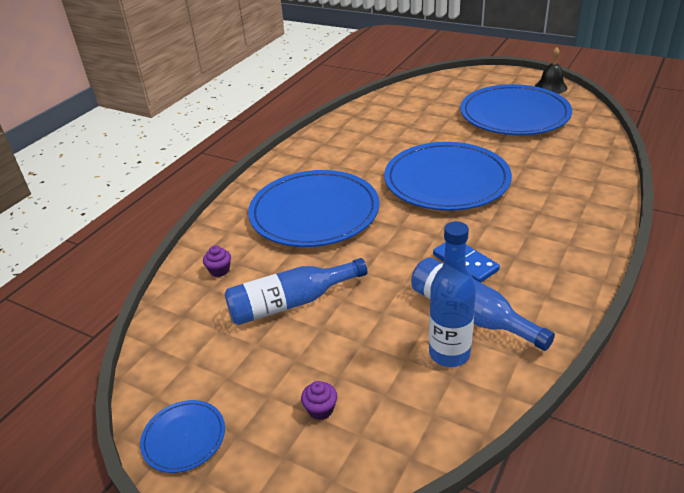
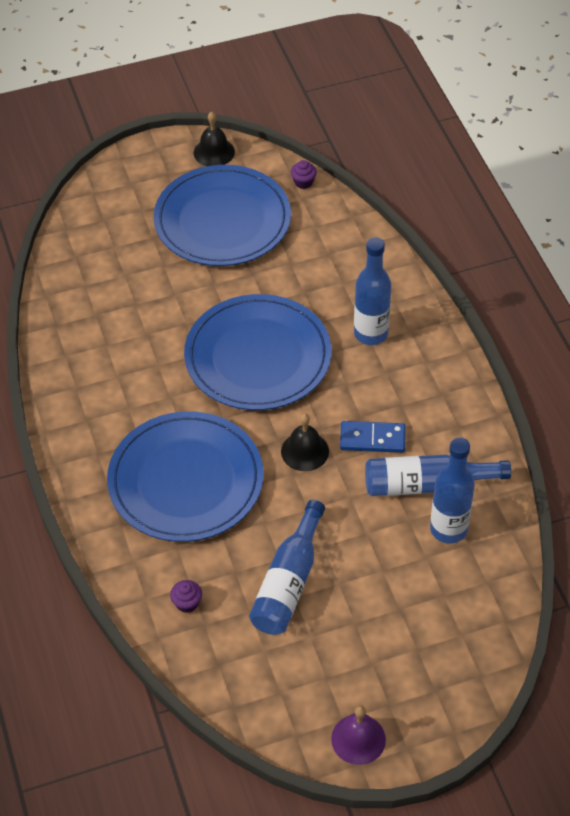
camera: 50 degrees left, 15 degrees up
blue plate [140,400,225,473] -> purple bell [331,706,386,765]
purple cupcake [301,381,337,420] -> purple cupcake moved to [291,160,317,189]
none -> black bell [281,413,329,471]
none -> blue bottle [354,237,391,345]

